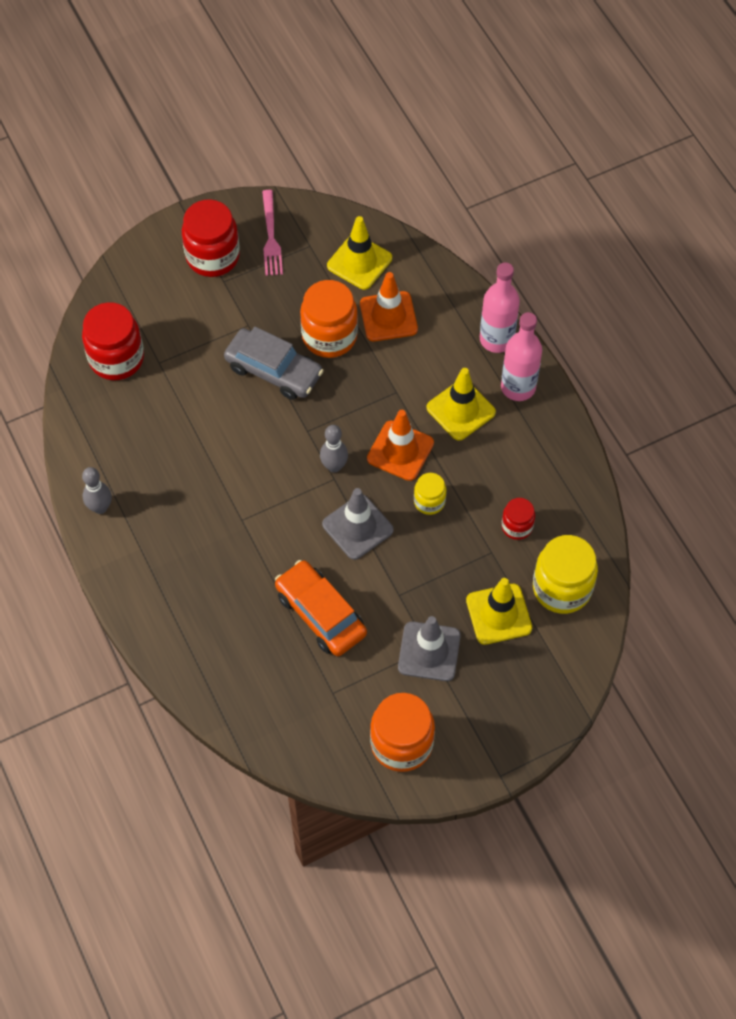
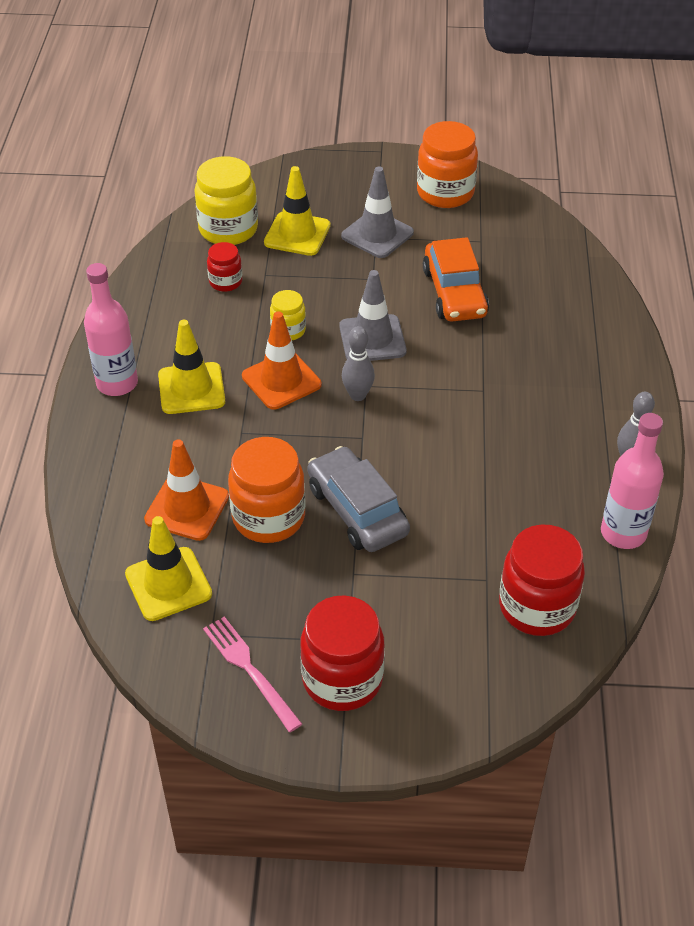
camera: 150 degrees left, 15 degrees down
pink fork [262,190,283,276] -> pink fork turned 60 degrees counterclockwise [203,616,302,732]
pink bottle [480,262,520,353] -> pink bottle moved to [601,413,664,549]

